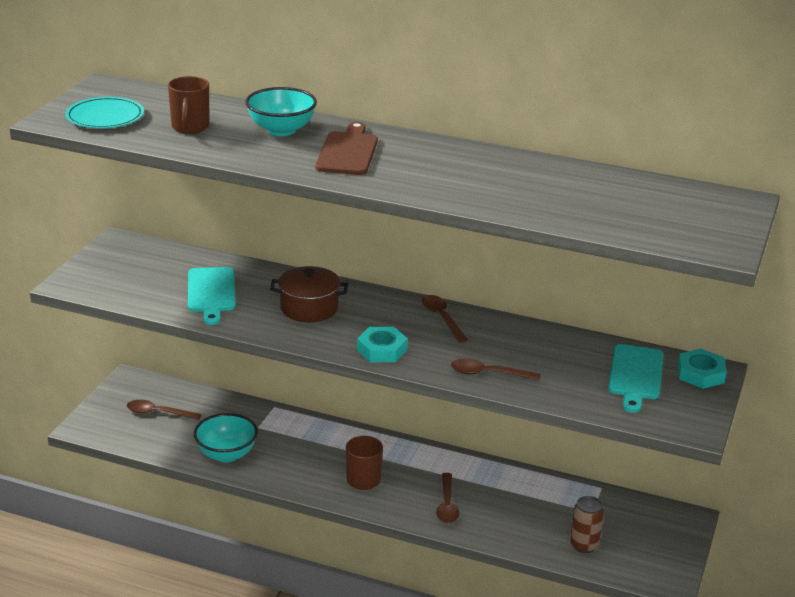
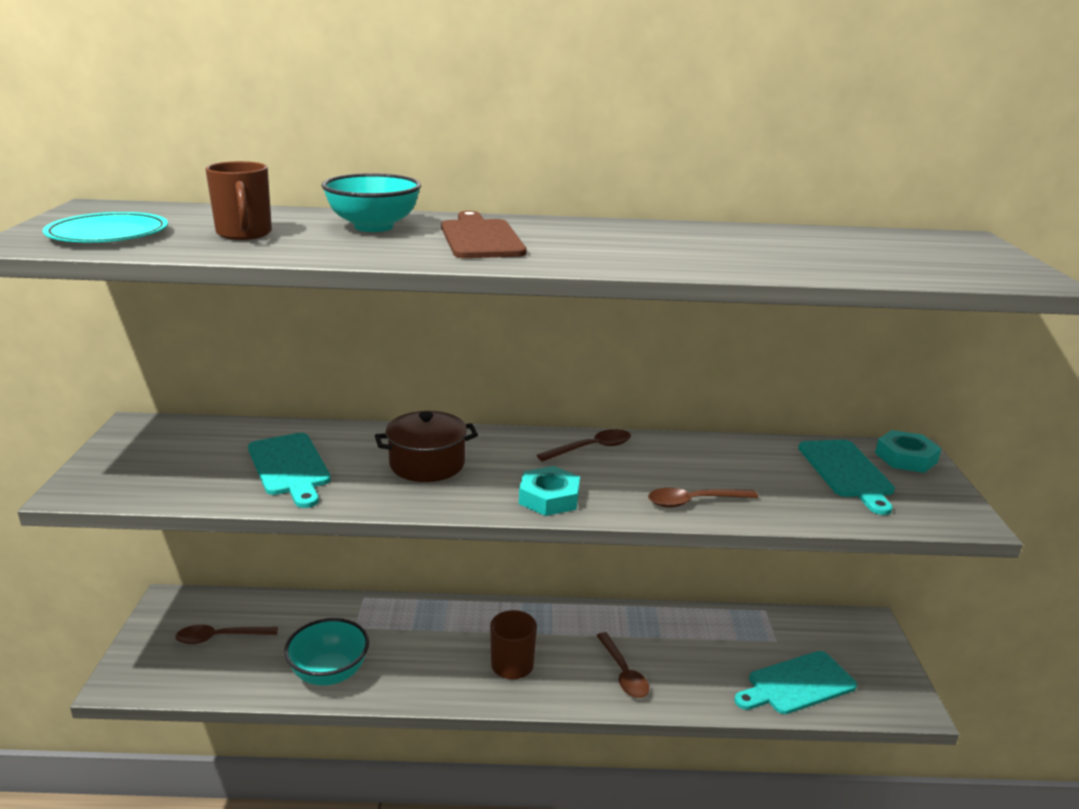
camera: 20 degrees left, 5 degrees down
brown spoon [422,295,468,343] -> brown spoon turned 105 degrees clockwise [537,429,631,462]
brown can [570,496,604,553] -> turquoise cutting board [734,651,857,714]

